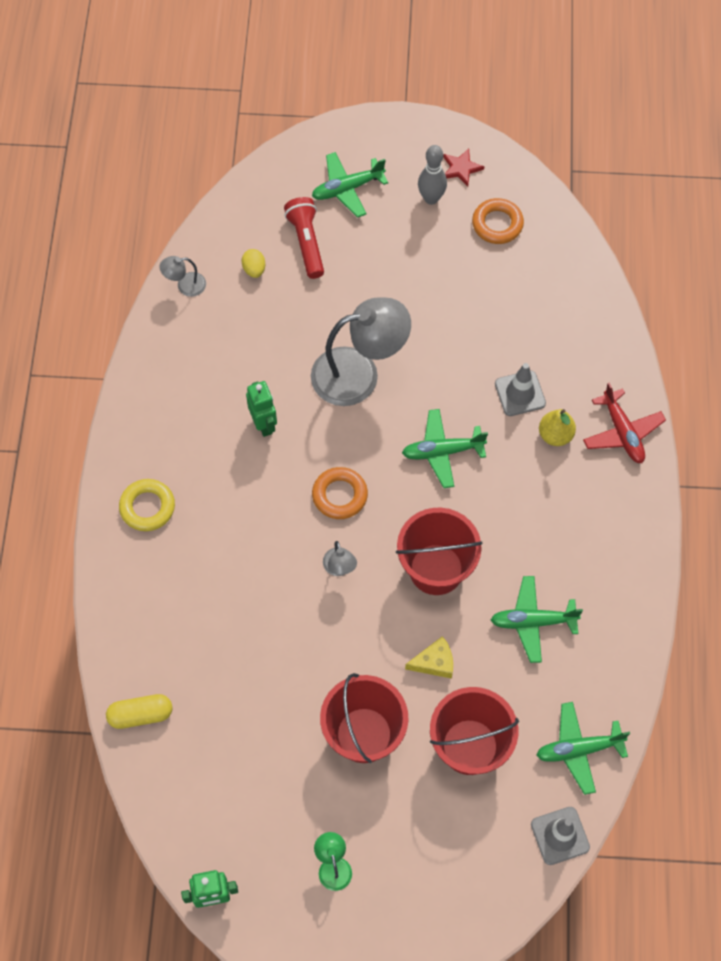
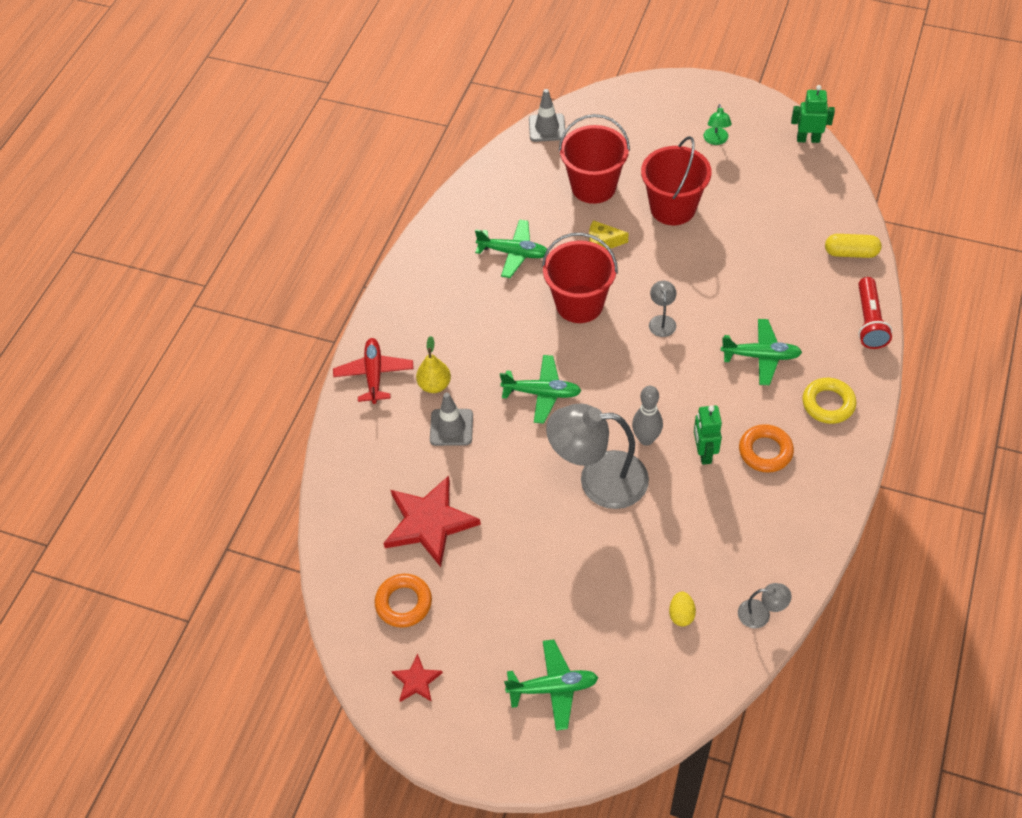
camera: 160 degrees left, 10 degrees down
red flashlight [284,197,324,279] -> red flashlight moved to [858,277,892,349]
orange ring [312,467,368,519] -> orange ring moved to [739,424,794,473]
grey bowling pin [418,145,447,205] -> grey bowling pin moved to [632,386,663,446]
green plane [536,702,630,795] -> green plane moved to [721,319,802,385]
none -> red star [384,476,481,567]

